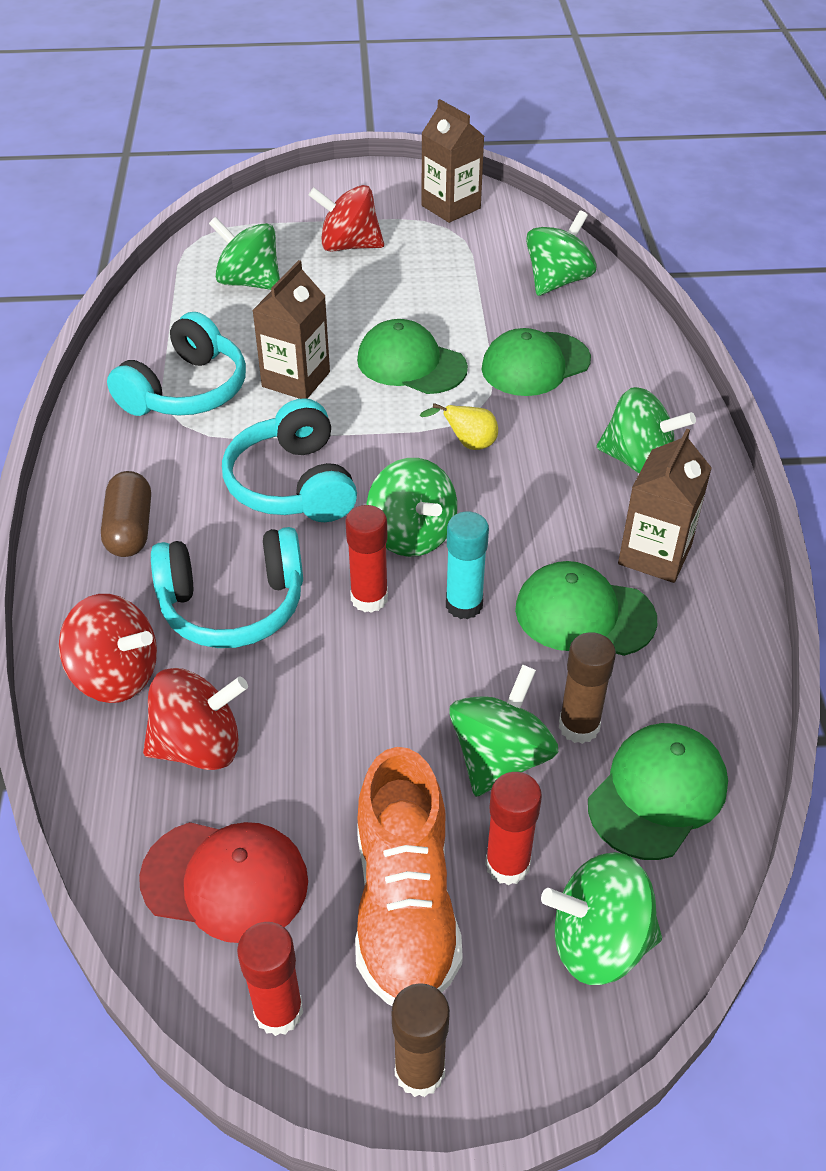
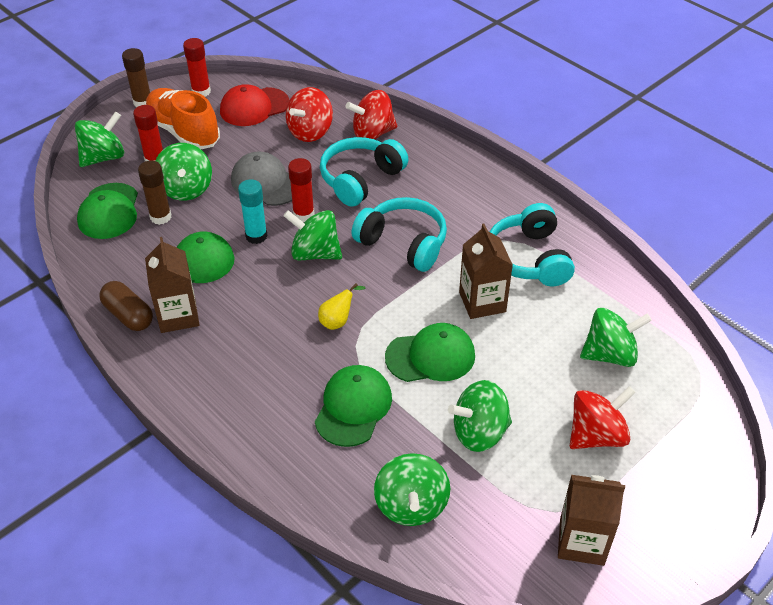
camera: 140 degrees right, 0 degrees up
brown capsule [101,471,151,557] -> brown capsule moved to [99,281,153,331]
green spinning top [597,387,696,473] -> green spinning top moved to [448,380,512,452]
none -> grey cap [231,152,292,206]

